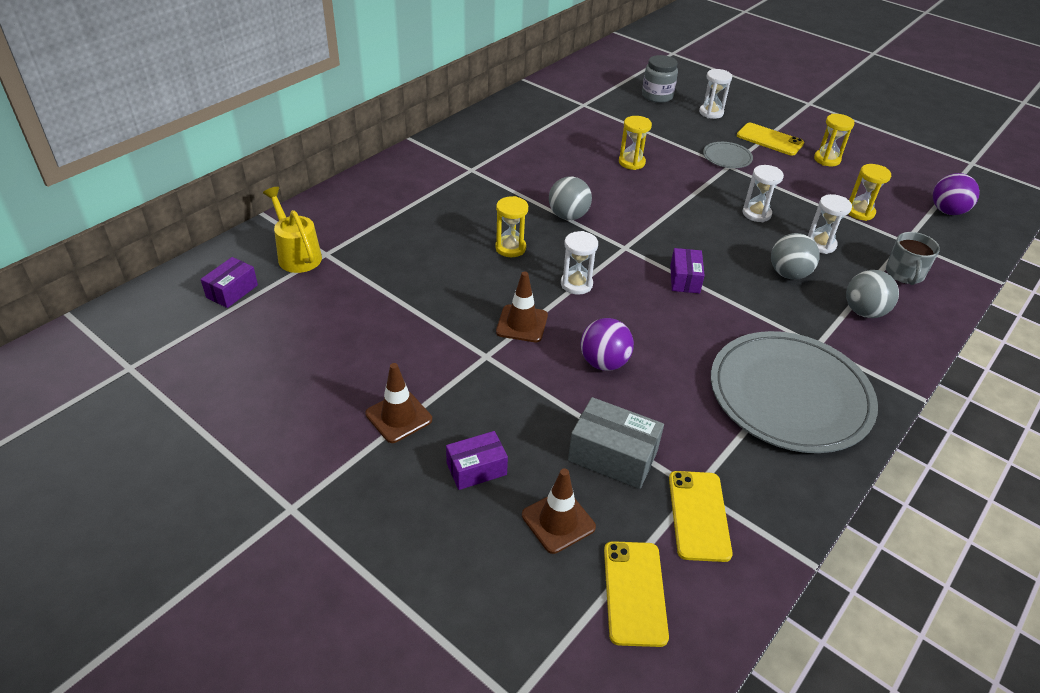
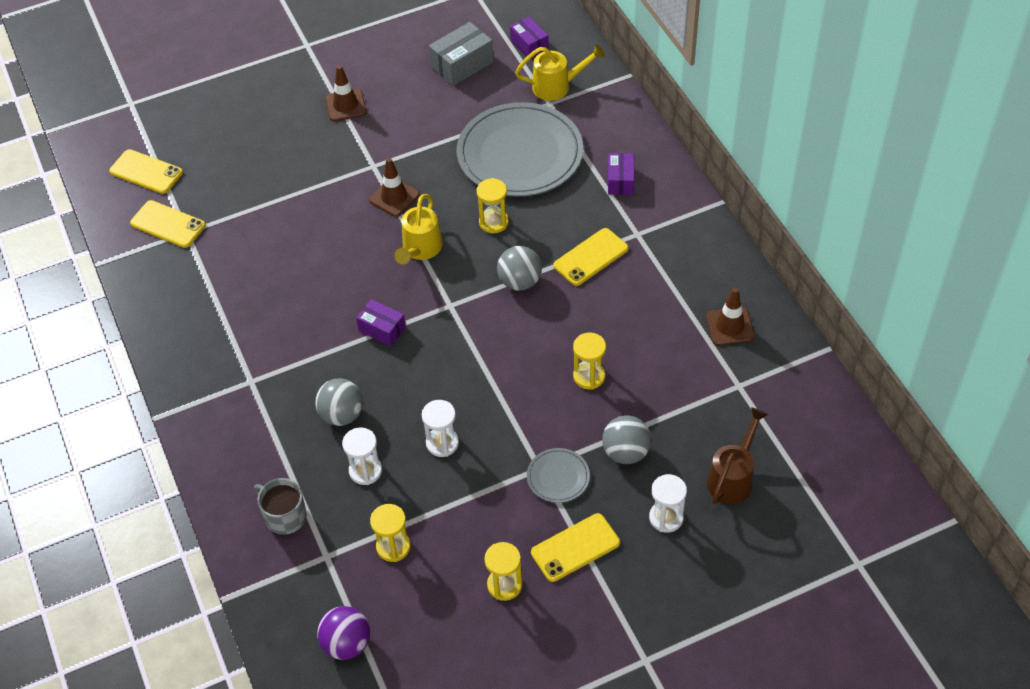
camera: 120 degrees right, 10 degrees up
purple box [446,431,508,490] -> purple box moved to [608,153,634,195]
brown traffic cone [522,468,596,554] -> brown traffic cone moved to [706,288,755,346]
white hourglass [561,231,598,295] -> yellow watering can [394,194,443,265]
grey box [568,397,664,489] -> grey box moved to [429,22,494,86]
purple ball [581,318,634,371] -> none
grey jar [642,55,678,103] -> brown watering can [707,407,768,504]
grey plate [711,331,878,453] -> grey plate moved to [457,102,583,197]
grey ball [846,270,899,318] -> grey ball moved to [602,415,651,464]
none -> yellow phone [554,228,628,286]

